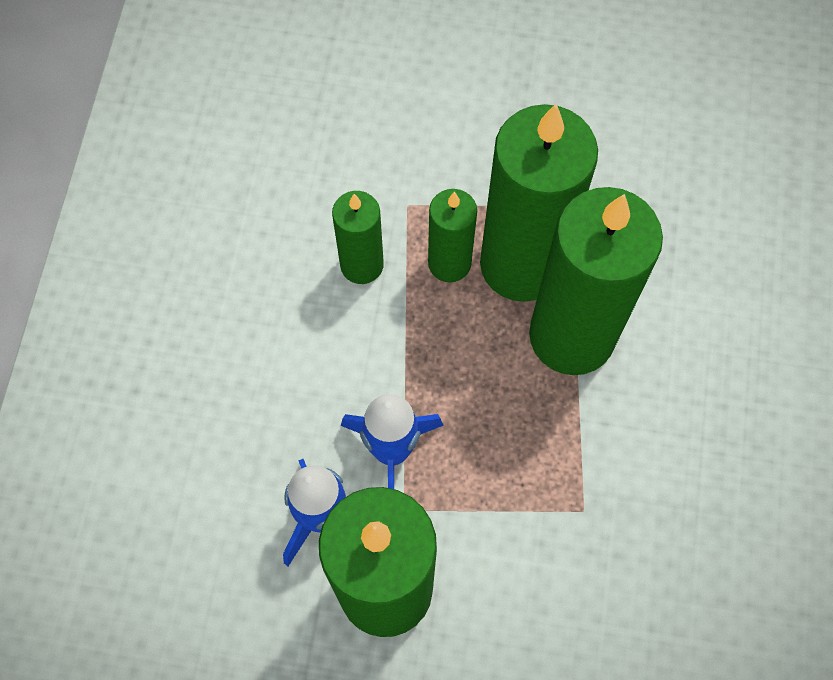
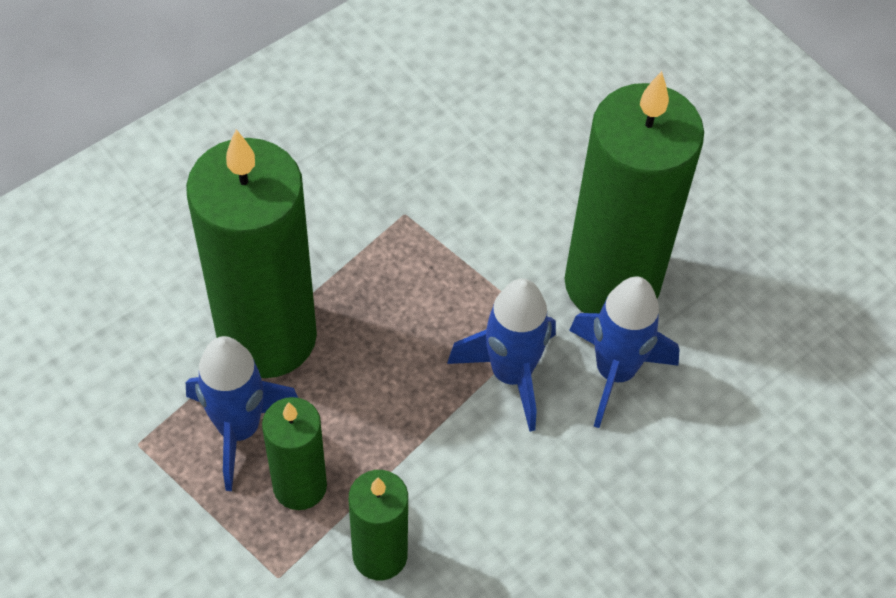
camera: 140 degrees left, 10 degrees down
green candle [480,104,598,302] -> blue rocket [186,336,298,491]

